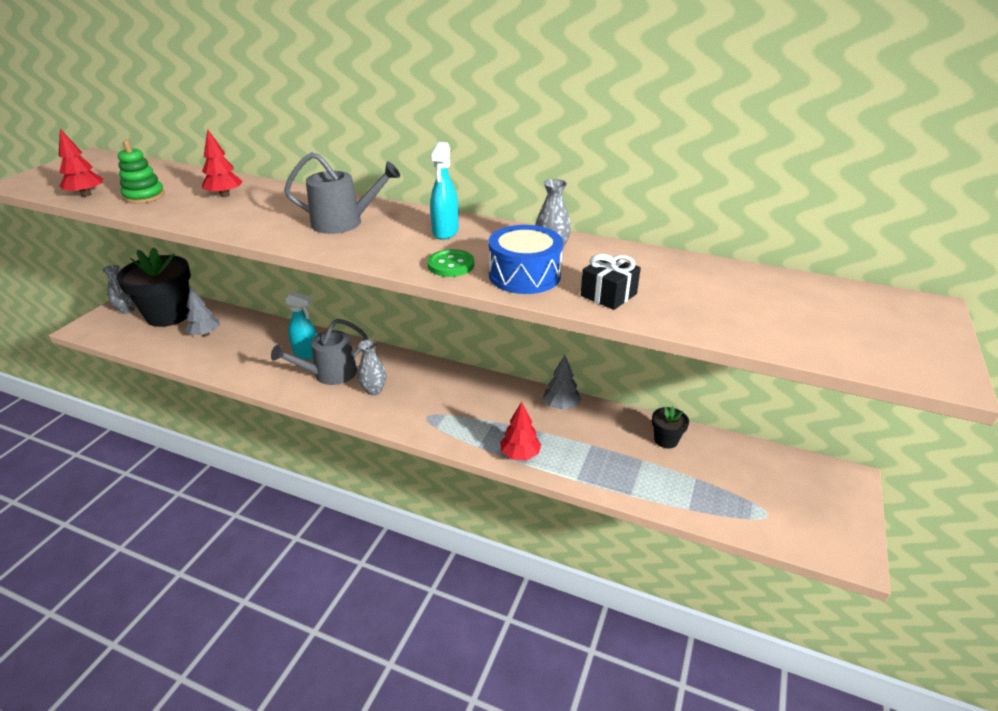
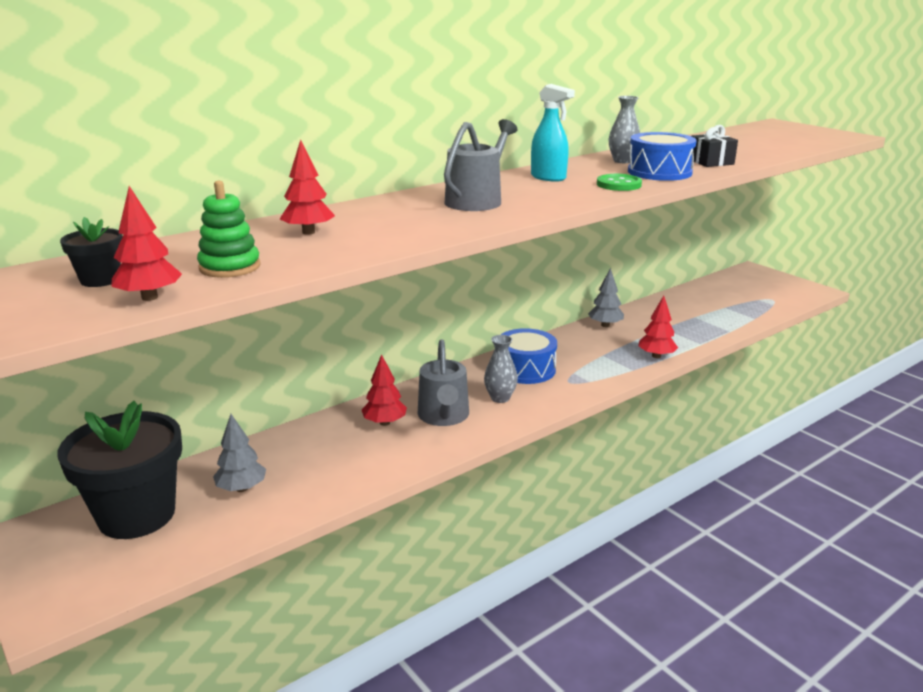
camera: 60 degrees left, 10 degrees down
grey vase [102,265,135,314] -> none
turquoise spray bottle [285,291,317,359] -> red tree [362,354,407,426]
black flower pot [652,407,689,449] -> black flower pot moved to [60,217,123,287]
none -> blue drum [501,328,557,384]

